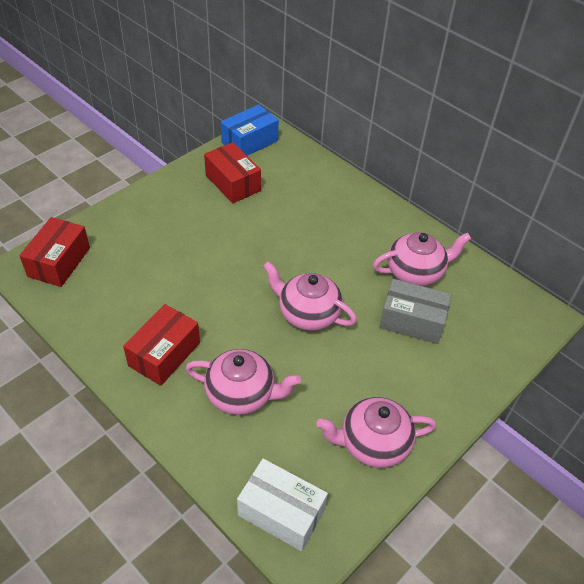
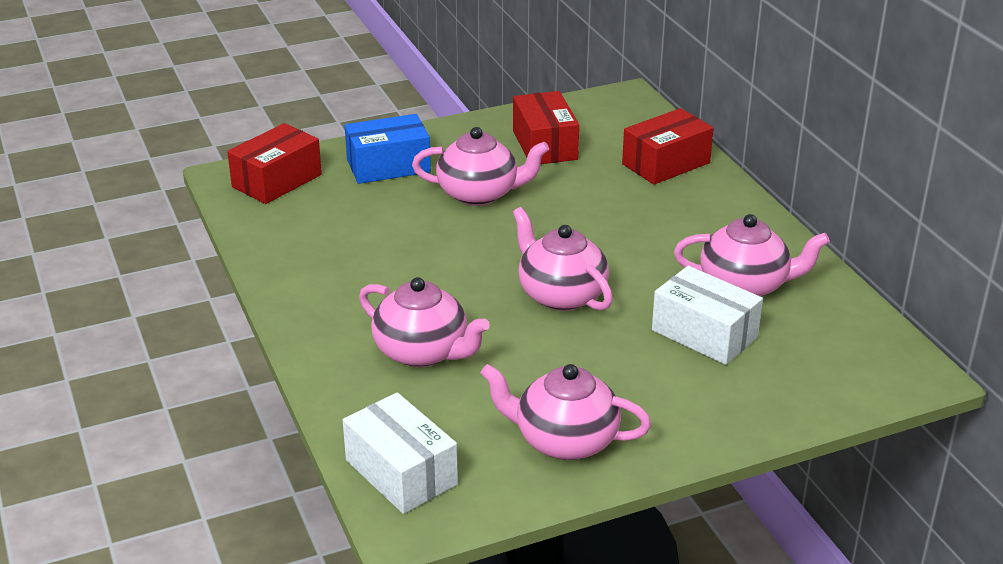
camera: 25 degrees right, 15 degrees down
red box [123,304,200,386] -> red box moved to [622,108,713,185]
blue box [221,104,279,156] -> blue box moved to [345,114,431,184]
grey box [379,279,451,344] -> white box [652,266,763,365]
none -> pink teapot [412,127,549,206]

